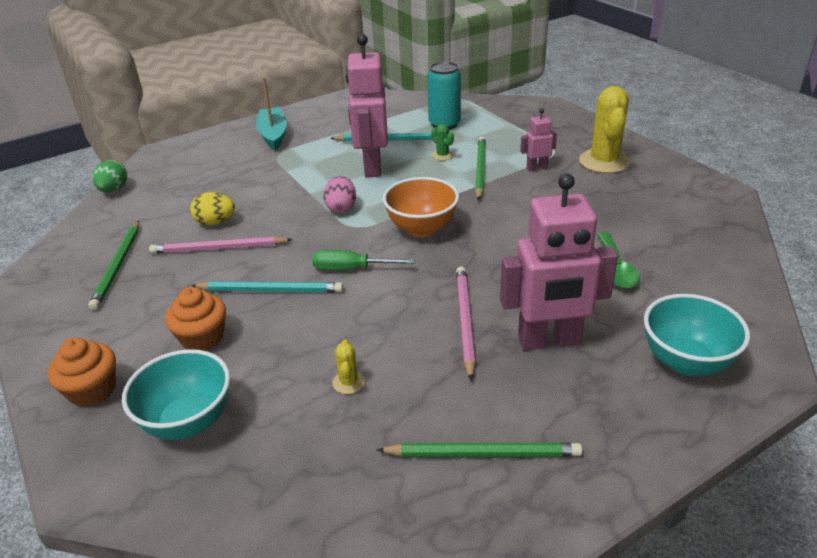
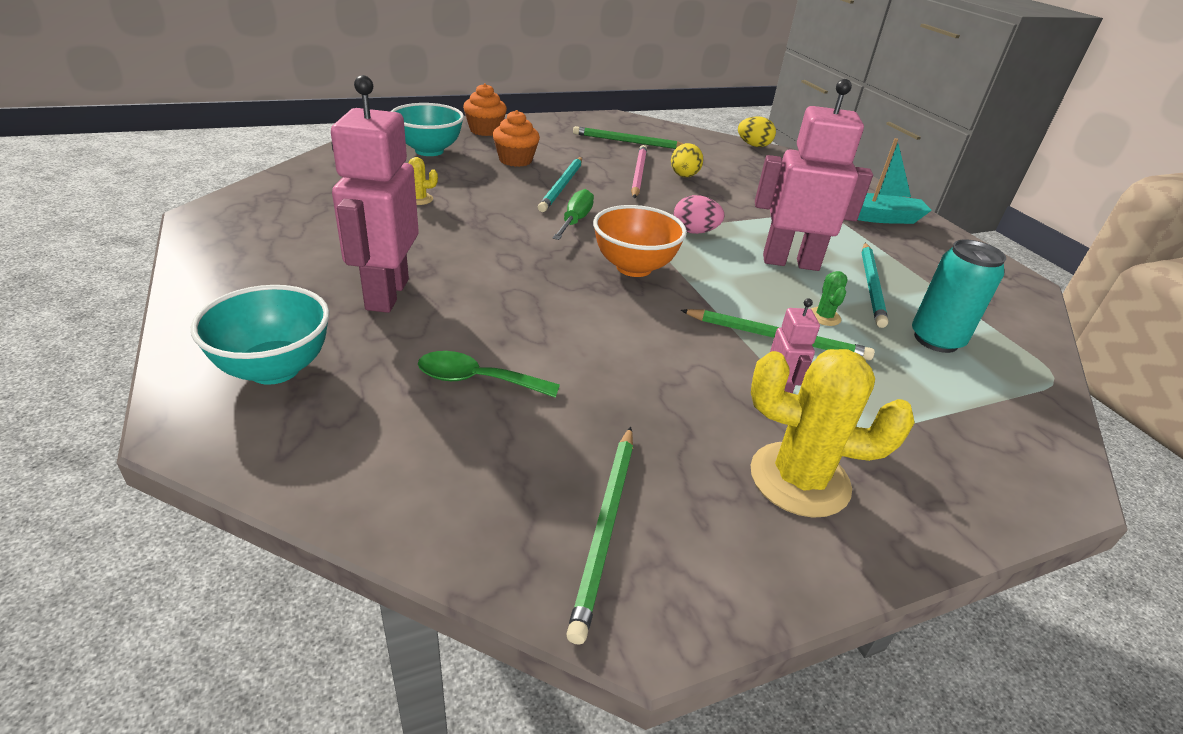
camera: 95 degrees right, 0 degrees up
green egg [93,160,127,193] -> yellow egg [738,116,776,147]
green pencil [377,443,583,457] -> green pencil moved to [566,427,633,645]
green cactus [431,124,454,161] -> green cactus turned 60 degrees counterclockwise [811,271,848,326]
pink pencil [456,266,475,380] -> none

